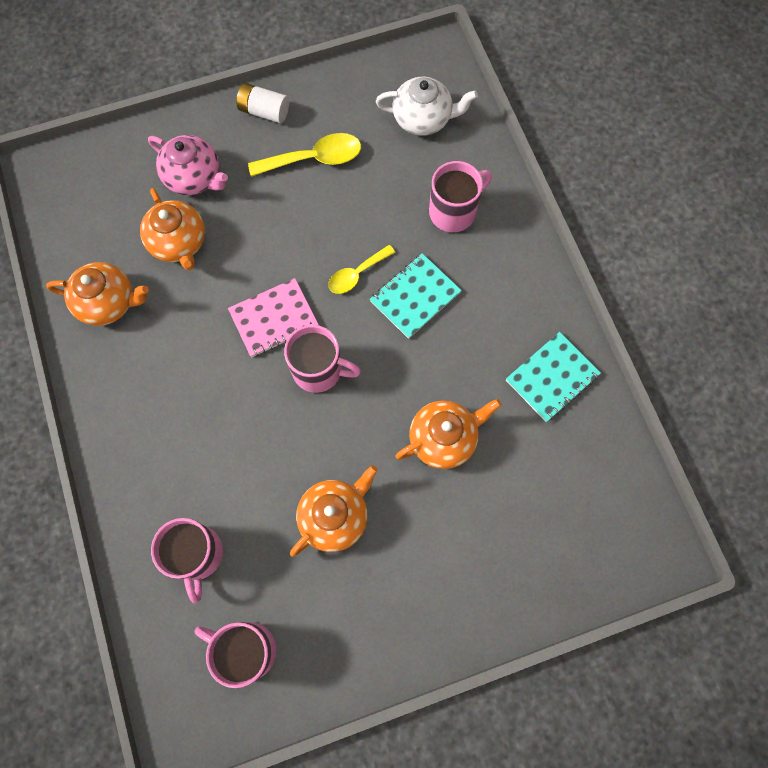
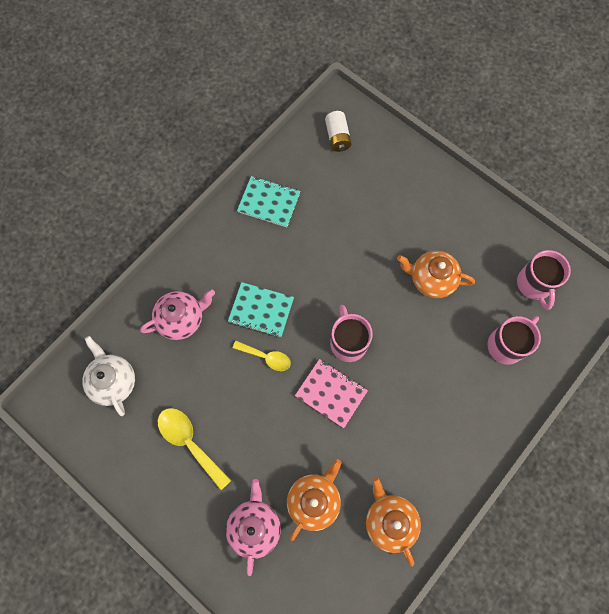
camera: 120 degrees left, 0 degrees up
white battery [237,83,289,123] -> white battery moved to [325,111,352,152]
orange teapot [395,399,502,469] -> none
pink mug [429,161,492,232] -> pink teapot [140,290,215,340]

